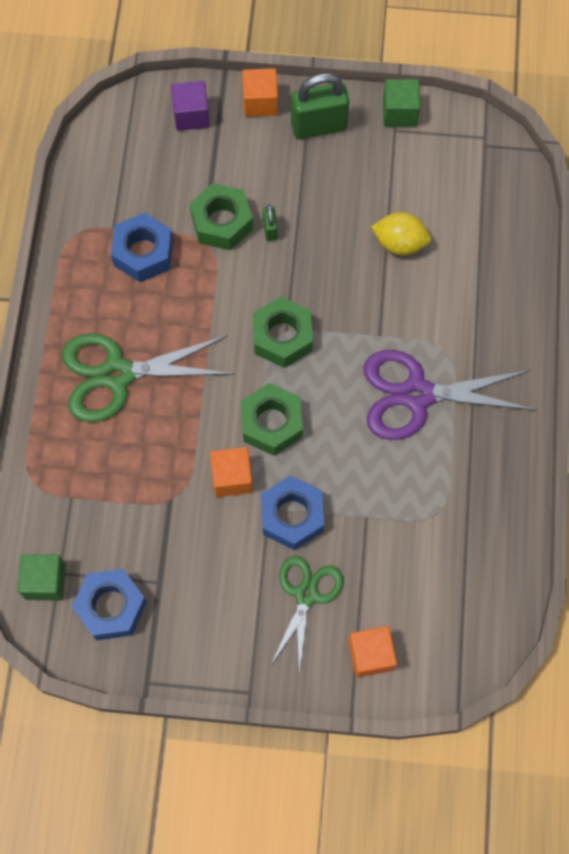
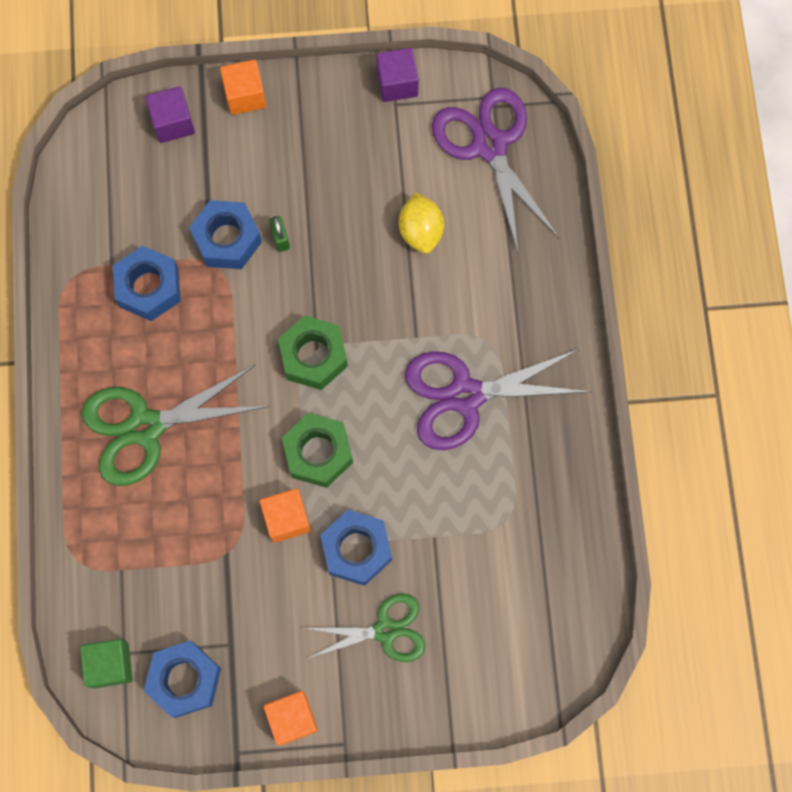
camera: 10 degrees left, 5 degrees up
green nut [190,183,253,250] -> blue nut [189,200,262,269]
green scissors [271,556,343,673] -> green scissors turned 75 degrees clockwise [305,593,426,662]
green padlock [291,73,350,139] -> none
orange cube [349,626,397,677] -> orange cube moved to [264,691,318,745]
yellow lemon [371,212,431,255] -> yellow lemon turned 75 degrees clockwise [399,192,444,254]
green cube [383,79,420,127] -> purple cube [376,48,419,102]
none -> purple scissors [432,88,559,252]

